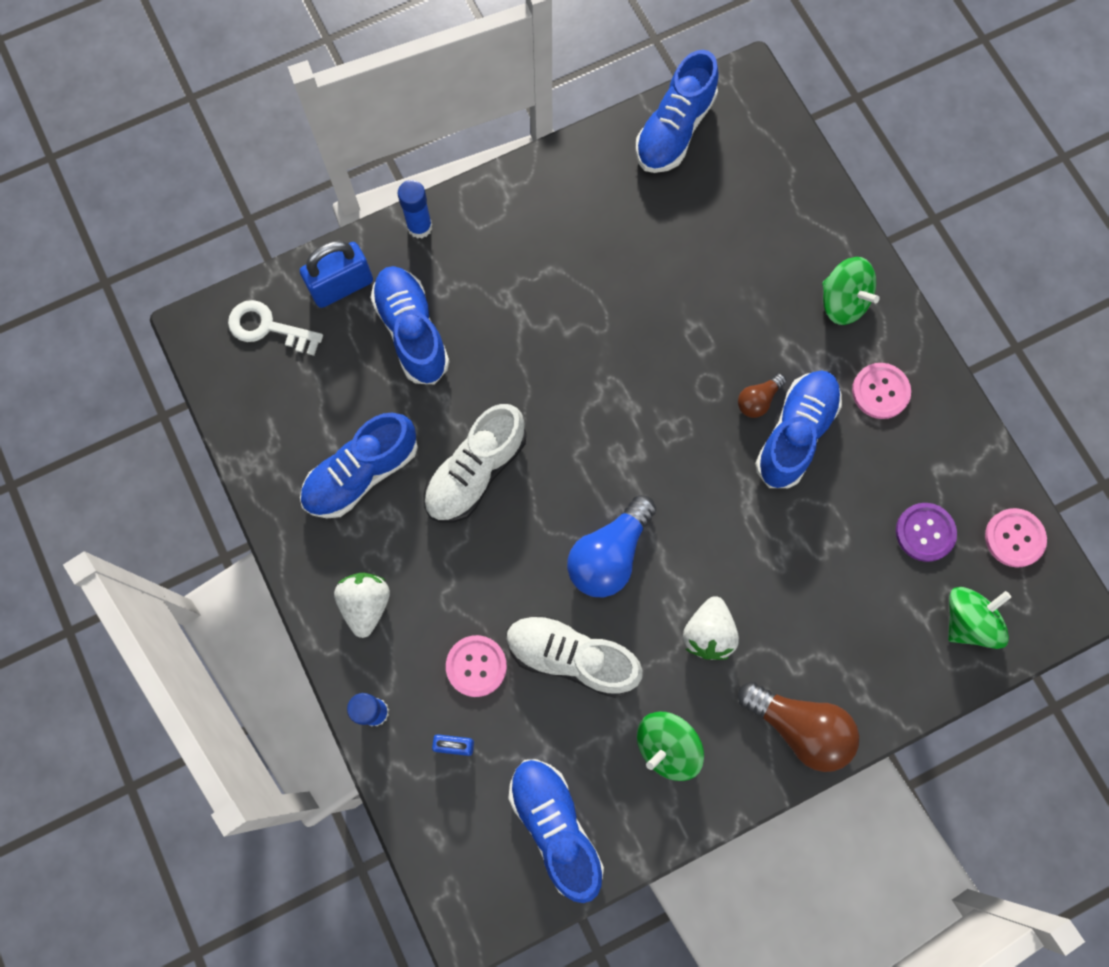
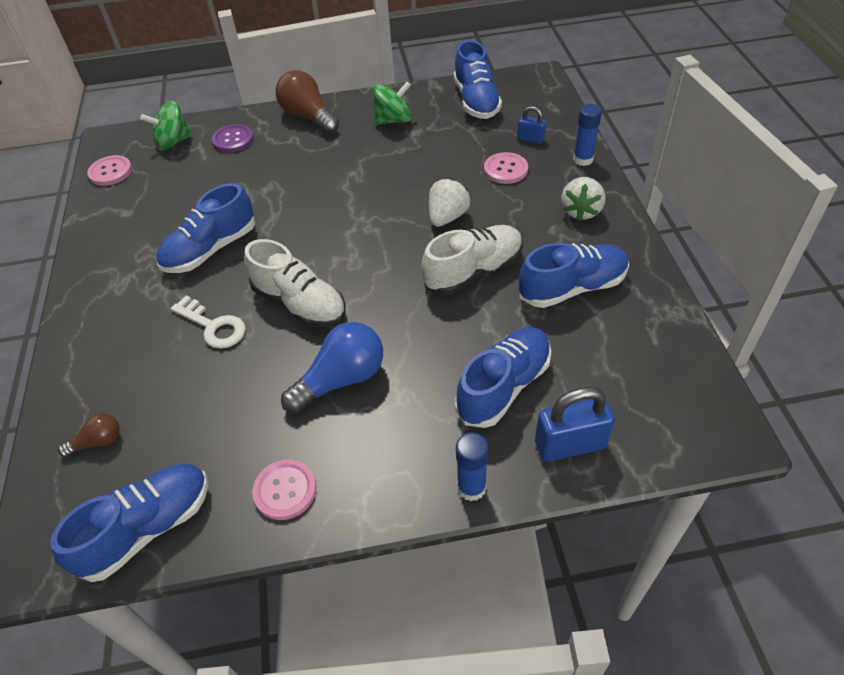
camera: 160 degrees left, 25 degrees down
white key [228,300,323,356] -> white key moved to [171,295,246,349]
blue shoe [370,266,450,384] -> blue shoe turned 135 degrees counterclockwise [455,327,551,428]
white shoe [506,614,643,698] -> white shoe moved to [244,239,346,328]
blue light bulb [567,495,656,598] -> blue light bulb moved to [281,322,383,413]
white strawberry [683,596,739,660] -> white strawberry moved to [429,178,471,227]
brown light bulb [738,373,786,418] -> brown light bulb moved to [58,413,120,458]
green spinning top [822,257,880,325] -> none
pink button [852,363,911,419] -> pink button moved to [252,460,317,520]
purple button [896,503,957,562] -> purple button moved to [212,124,254,153]

